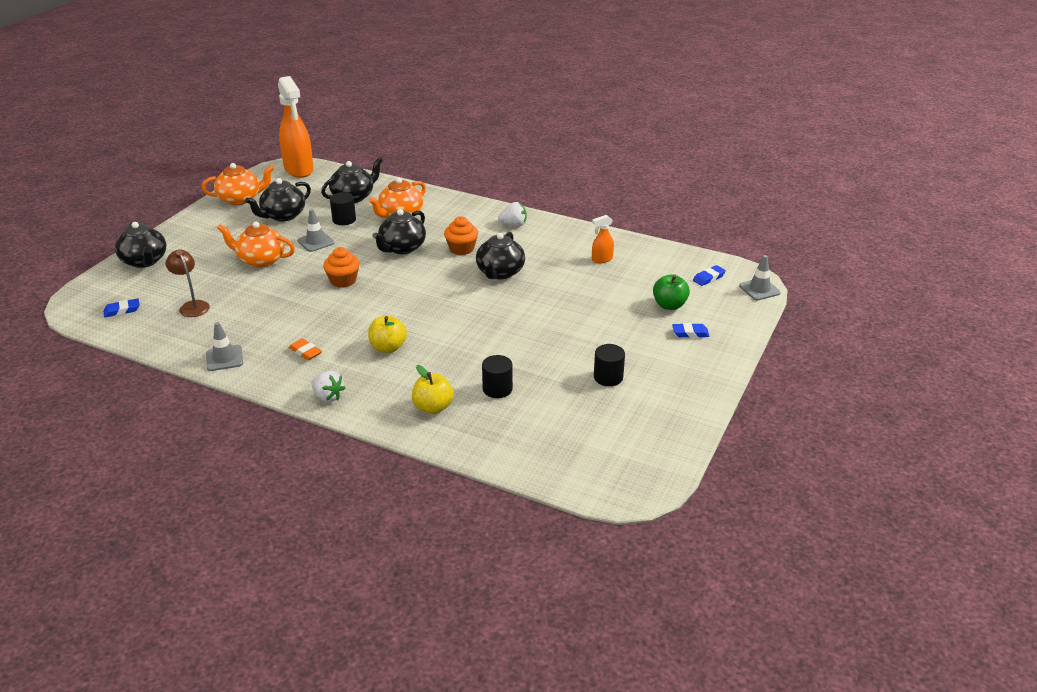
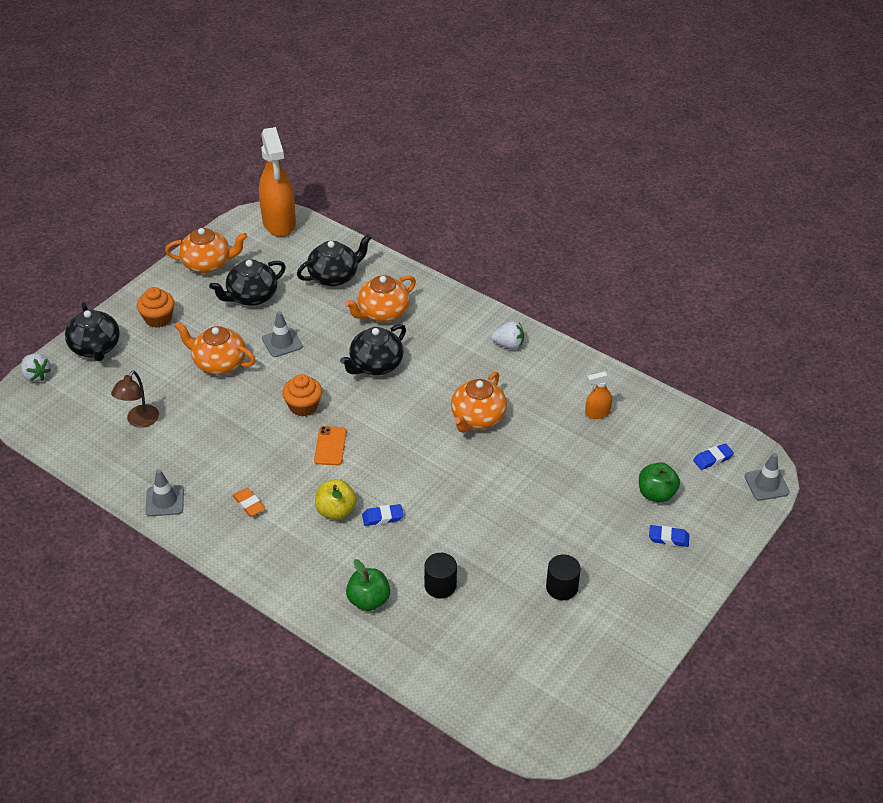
camera: 10 degrees right, 10 degrees up
blue eraser [104,298,140,317] -> blue eraser moved to [362,504,403,526]
brown lamp [166,250,210,317] -> brown lamp turned 135 degrees counterclockwise [111,371,159,428]
white strawberry [312,371,345,402] -> white strawberry moved to [21,353,51,382]
black cylinder [330,192,356,225] -> none
yellow apple [412,365,454,414] -> green apple [346,559,390,611]
orange cupcake [444,216,478,255] -> orange cupcake moved to [137,287,175,328]
black teapot [476,232,525,279] -> orange teapot [451,371,507,433]
none -> orange phone [314,426,346,465]

